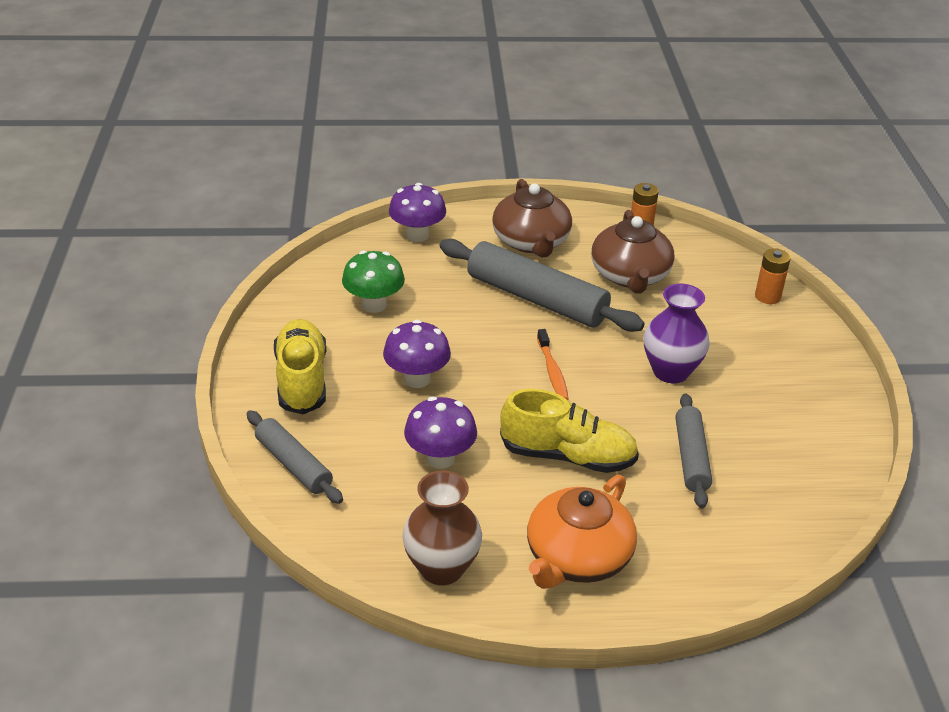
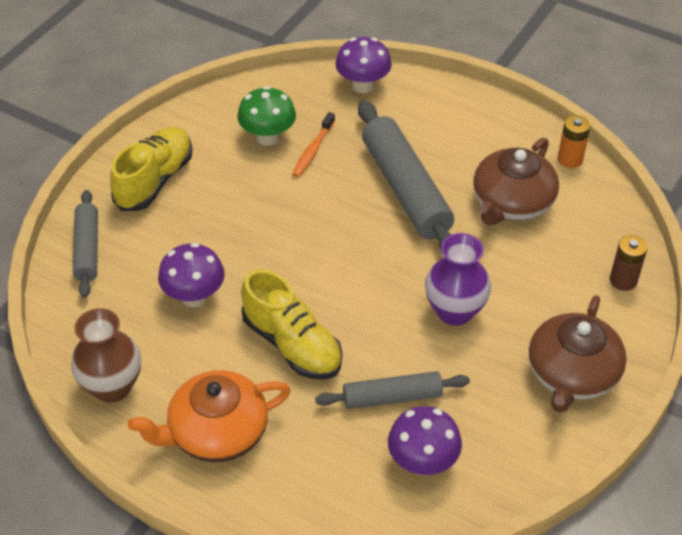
camera: 35 degrees right, 10 degrees up
purple mushroom [383,320,451,388] -> purple mushroom moved to [388,406,462,475]
brown teapot [492,179,572,257] -> brown teapot moved to [529,295,626,413]
orange toothbrush [537,329,569,400] -> orange toothbrush moved to [292,112,335,177]
grey rolling pin [675,393,712,508] -> grey rolling pin turned 45 degrees clockwise [315,371,470,409]
orange battery [755,248,791,304] -> brown battery [610,235,648,291]

